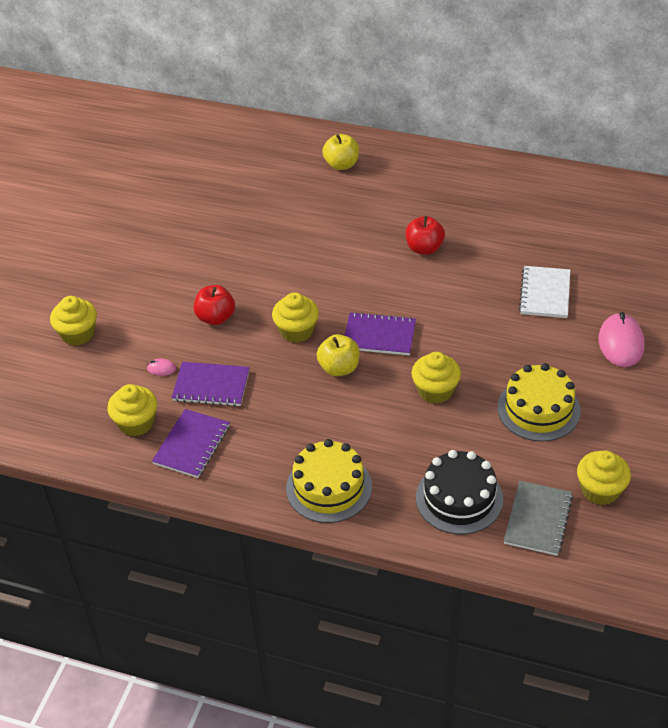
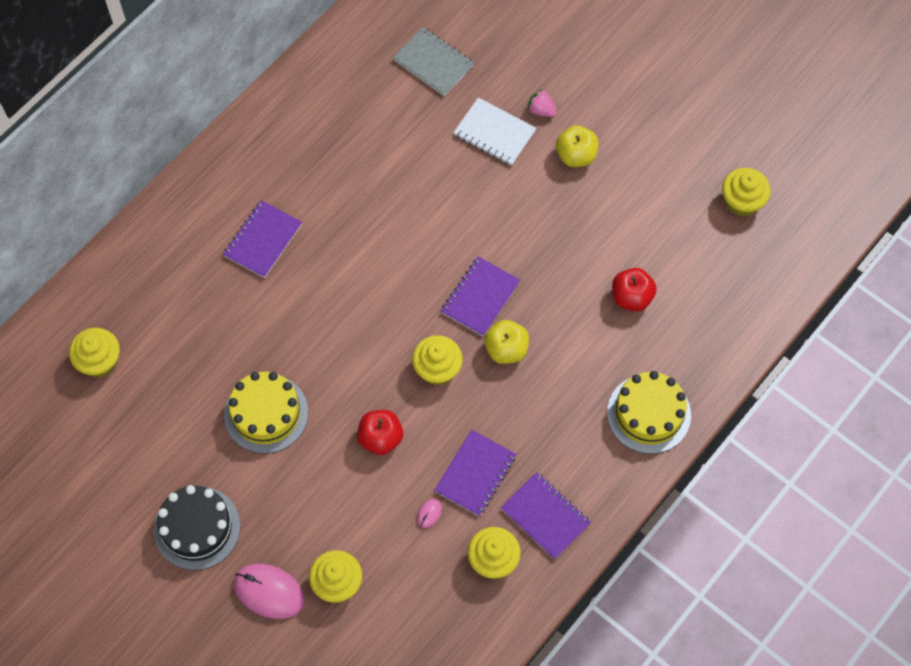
camera: 70 degrees left, 20 degrees up
yellow apple [322,134,359,170] -> yellow apple moved to [556,125,599,167]
red apple [405,216,445,255] -> red apple moved to [612,268,657,311]
yellow cupcake [411,352,461,404] -> yellow cupcake moved to [69,328,120,377]
black cake [416,450,503,534] -> black cake moved to [154,485,240,570]
yellow cake [497,363,580,442] -> yellow cake moved to [224,372,308,454]
grey notebook [504,481,573,556] -> grey notebook moved to [393,27,474,96]
pink mouse [598,312,645,367] -> pink mouse moved to [234,564,305,619]
none -> purple notebook [223,200,302,278]
none -> pink strawberry [527,89,557,117]

